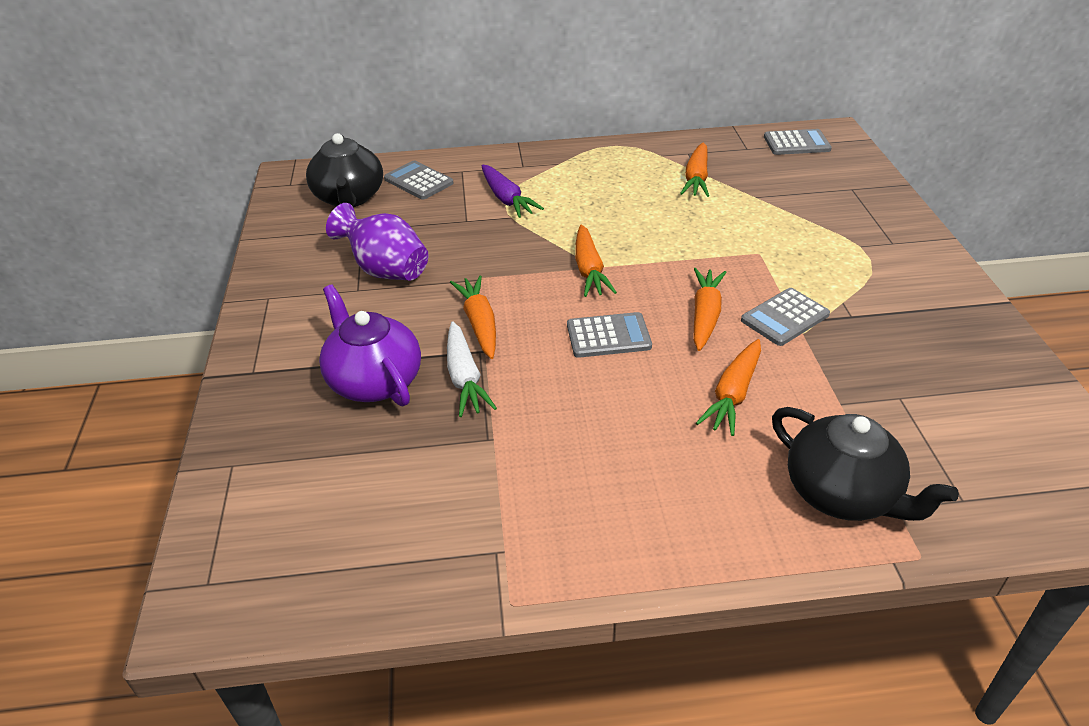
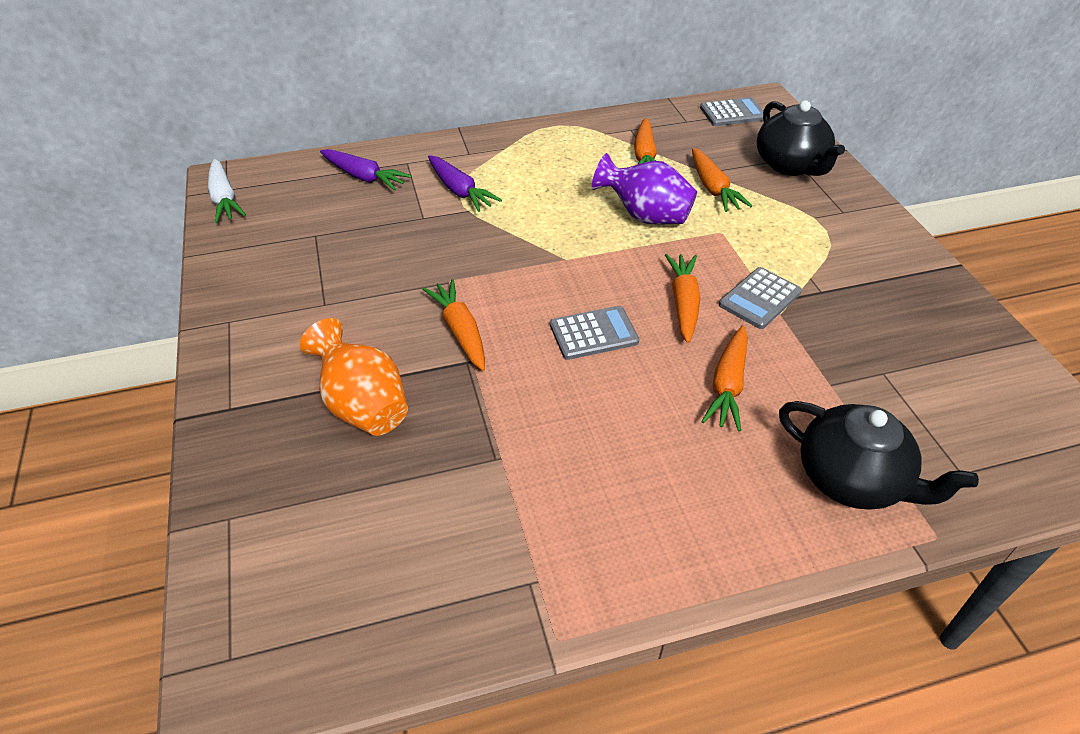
camera: 10 degrees left, 5 degrees up
black teapot [306,133,383,207] -> black teapot moved to [757,100,845,176]
purple teapot [319,285,421,406] -> orange vase [300,318,408,436]
purple vase [326,203,429,281] -> purple vase moved to [592,153,697,224]
grey calculator [384,161,454,200] -> purple carrot [320,149,412,191]
white carrot [447,321,497,417] -> white carrot moved to [208,159,246,223]
orange carrot [575,225,617,297] -> orange carrot moved to [692,148,752,212]

